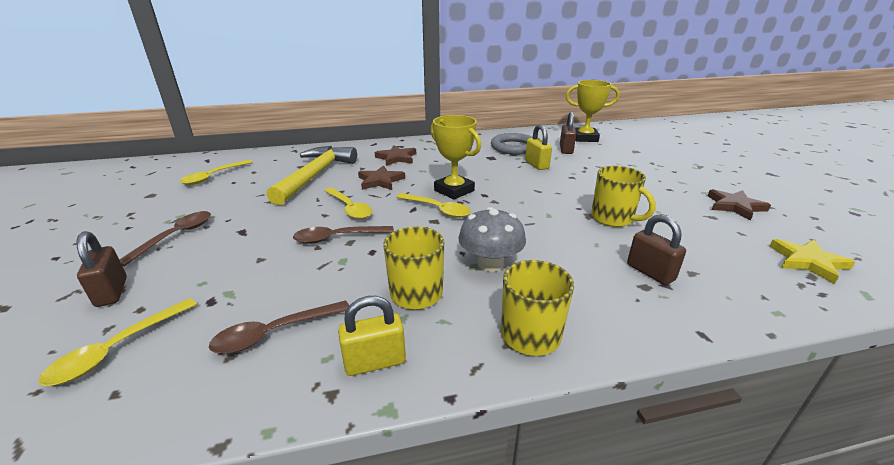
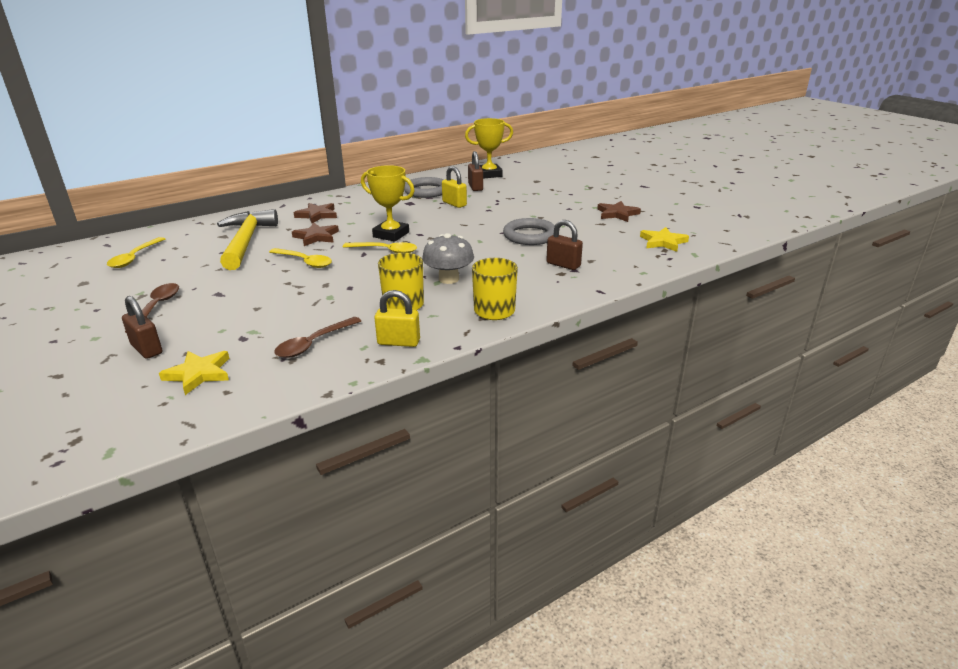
camera: 20 degrees left, 0 degrees up
yellow spoon [39,298,197,386] -> yellow star [159,351,229,395]
brown spoon [293,226,394,244] -> none
yellow padlock [338,296,406,376] -> yellow padlock turned 45 degrees clockwise [374,290,420,347]
yellow mug [591,166,656,227] -> grey ring [503,218,555,245]

